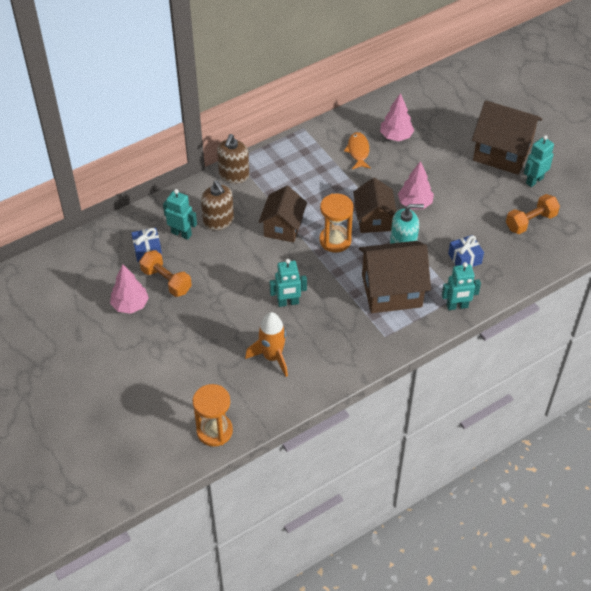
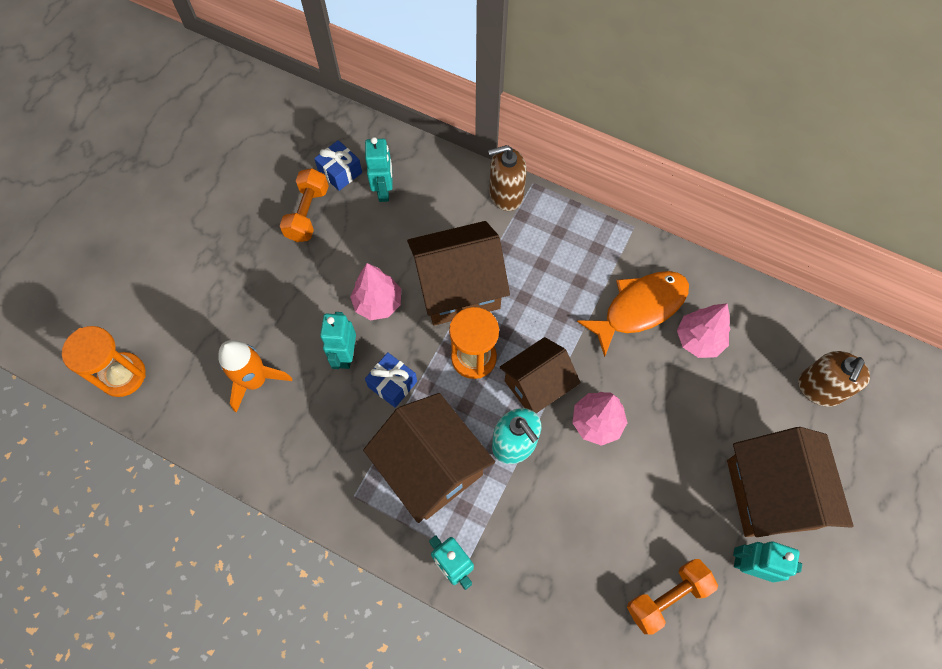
camera: 60 degrees right, 15 degrees up
pink tree [110,264,149,314] -> pink tree moved to [350,263,401,320]
brown soap dispenser [201,180,234,230] -> brown soap dispenser moved to [798,351,870,407]
brown house [259,186,307,243] -> brown house [407,221,510,326], size x1.51
turquoise robot [269,259,307,307] -> turquoise robot turned 45 degrees clockwise [320,312,356,369]
orange fish [344,132,371,169] -> orange fish [577,271,689,357], size x1.64
blue gift [448,235,484,267] -> blue gift moved to [365,352,417,408]
orange dumbbell [506,194,560,234] -> orange dumbbell turned 60 degrees counterclockwise [627,559,718,634]

